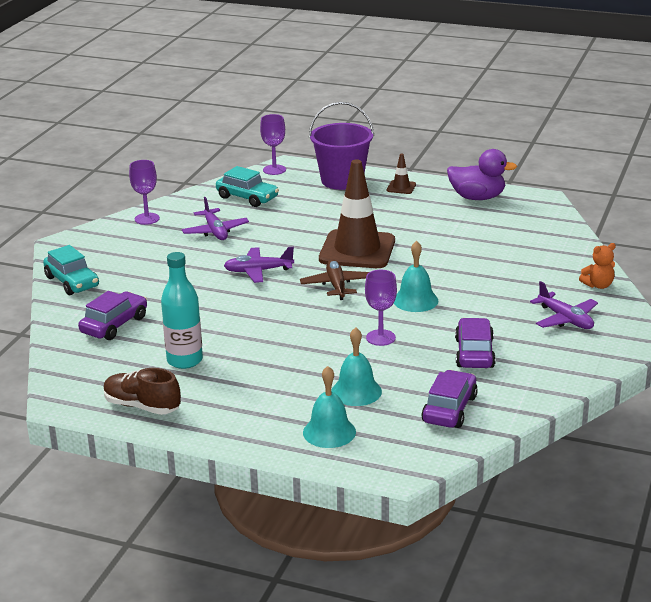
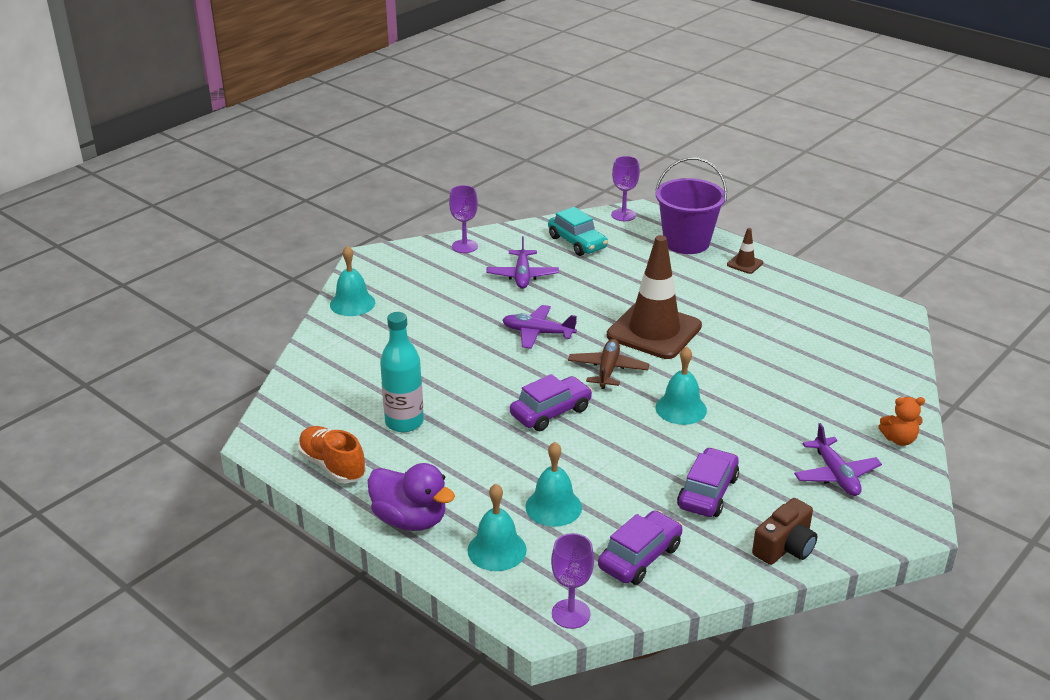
camera: 20 degrees right, 5 degrees up
turquoise car [43,245,99,295] -> turquoise bell [330,246,375,316]
purple car [78,291,147,340] -> purple car moved to [510,374,593,431]
brown shoe [103,368,181,415] -> orange shoe [298,426,366,483]
purple goblet [365,270,397,346] -> purple goblet moved to [551,533,594,629]
purple duck [447,149,517,200] -> purple duck moved to [368,463,455,531]
none -> brown camera [752,498,817,565]

